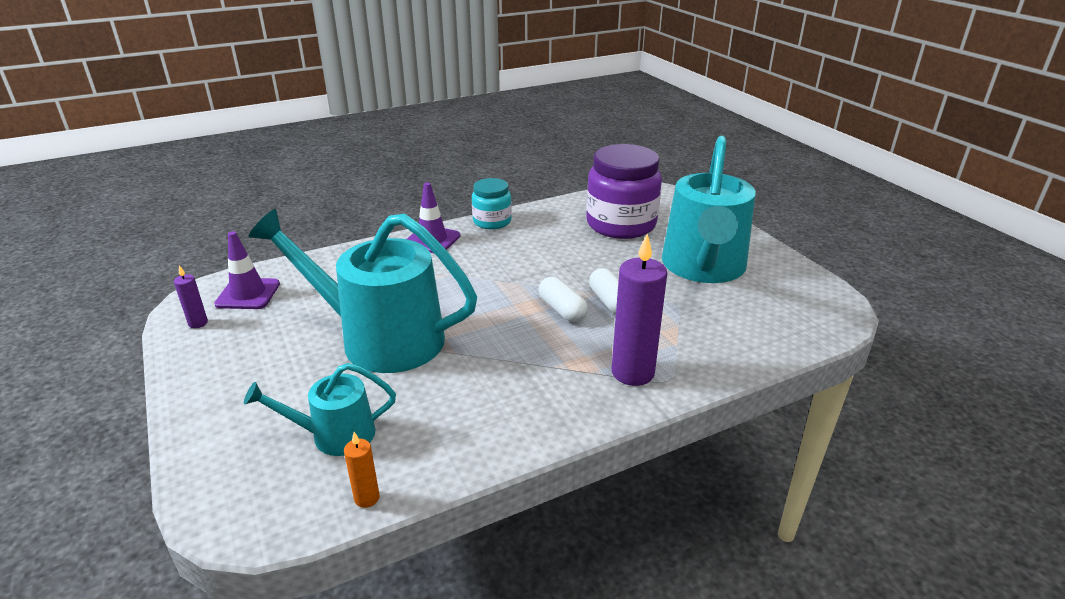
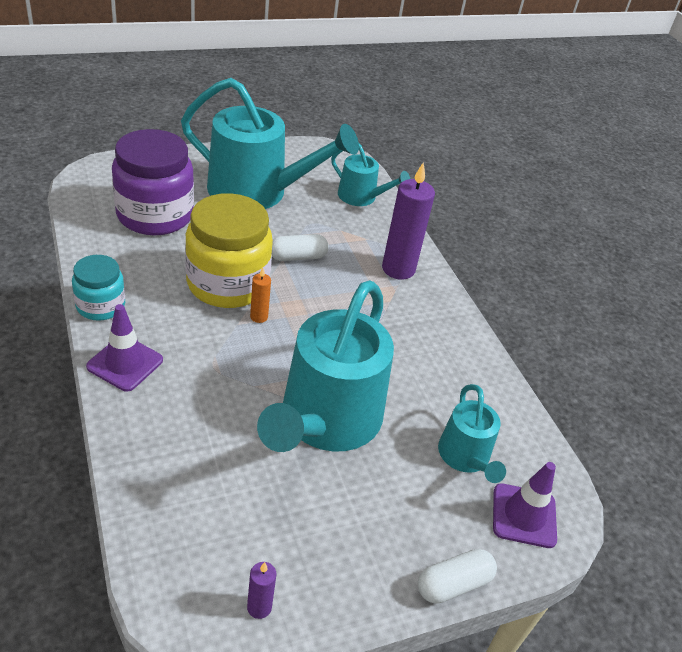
camera: 90 degrees left, 10 degrees up
purple traffic cone [214,231,280,309] -> purple traffic cone moved to [493,462,557,548]
orange candle [344,432,380,508] -> orange candle moved to [250,268,271,323]
white capsule [538,277,588,322] -> white capsule moved to [418,549,497,603]
none -> yellow jar [185,193,273,308]
none -> turquoise watering can [331,144,410,206]

